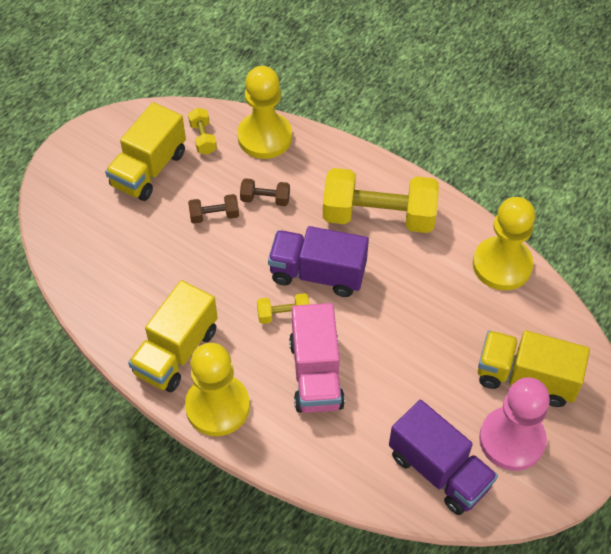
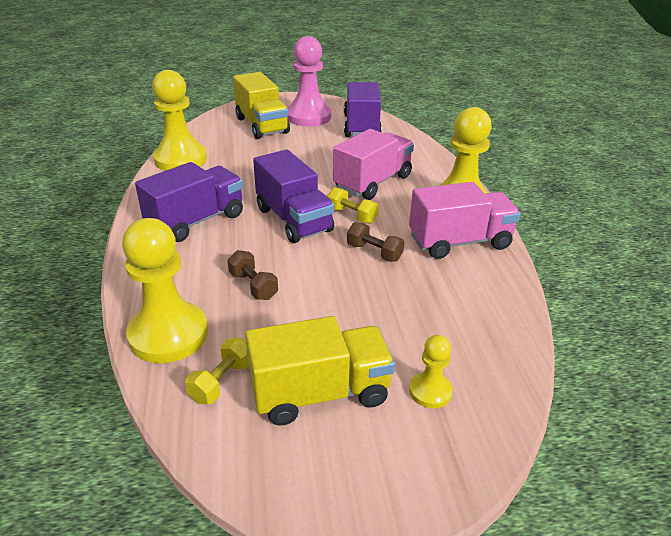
camera: 135 degrees left, 20 degrees down
yellow truck [128,280,218,392] -> pink truck [409,182,521,259]
brown dumbbell [188,194,239,224] -> brown dumbbell moved to [347,222,404,262]
yellow dumbbell [323,168,439,233] -> purple truck [135,162,243,242]
none -> yellow pawn [409,335,453,408]

